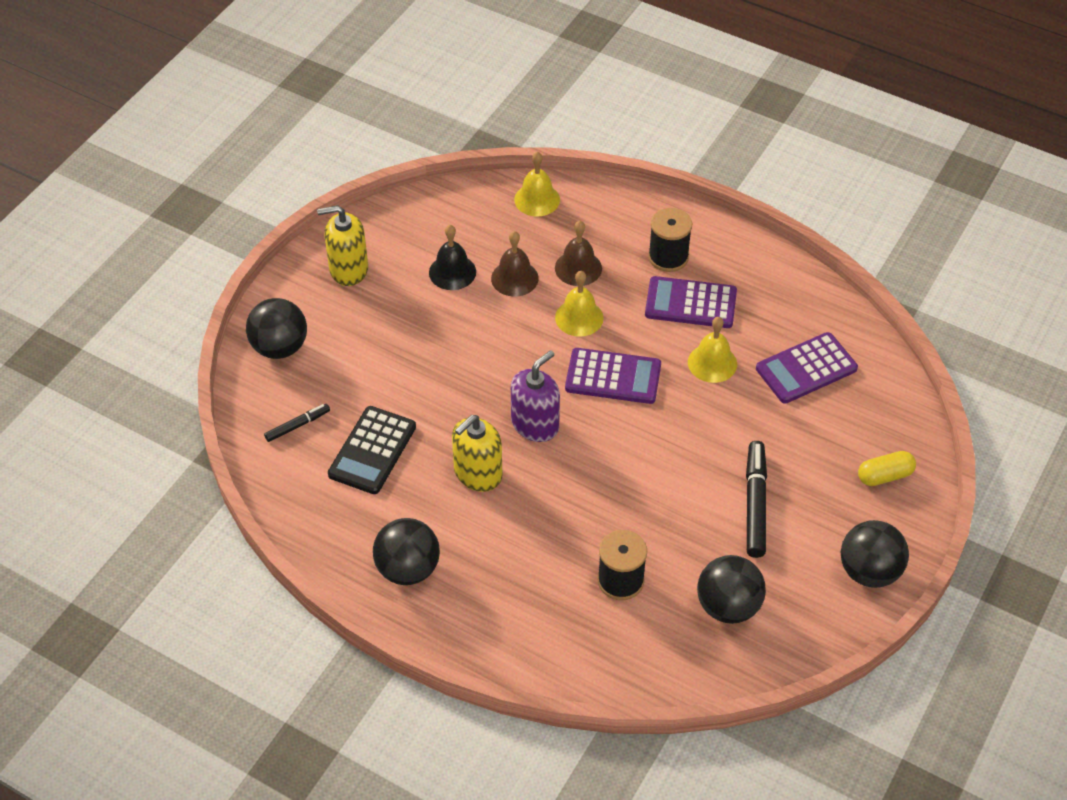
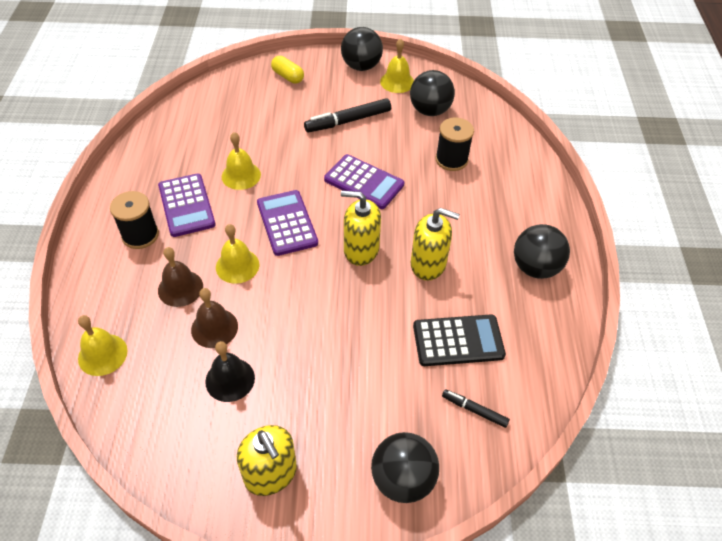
camera: 120 degrees left, 0 degrees up
purple soap dispenser [511,350,560,442] -> yellow soap dispenser [341,191,381,266]
purple calculator [756,332,858,404] -> purple calculator moved to [324,154,404,209]
none -> yellow bell [380,38,414,93]

